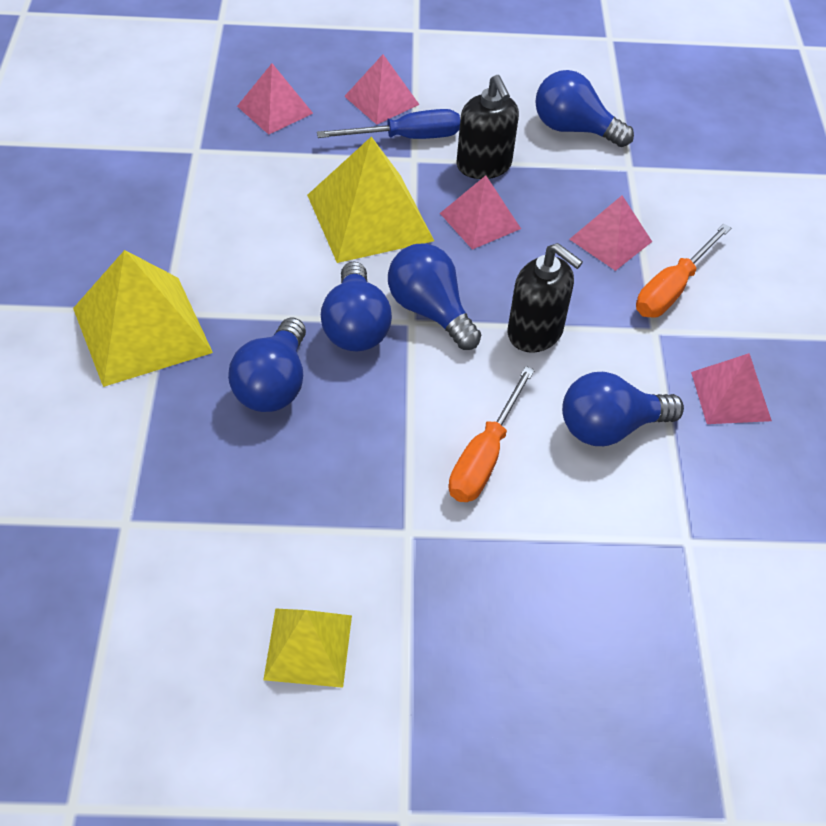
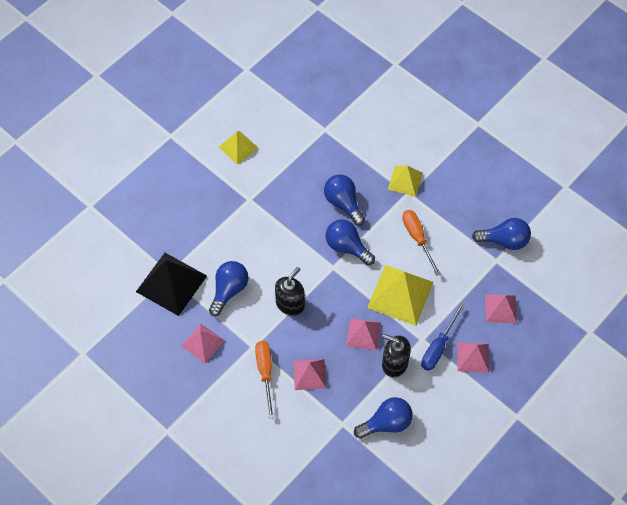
camera: 135 degrees right, 10 degrees up
yellow pyramid [73,250,213,387] -> yellow pyramid [388,166,423,197], size x0.59
blue light bulb [388,243,481,350] -> blue light bulb moved to [472,218,531,250]
orange screwdriver [449,366,535,502] -> orange screwdriver moved to [402,210,441,276]
black soap dispenser [507,243,583,353] -> black soap dispenser turned 135 degrees clockwise [275,267,305,316]
none -> black pyramid [136,253,207,316]

